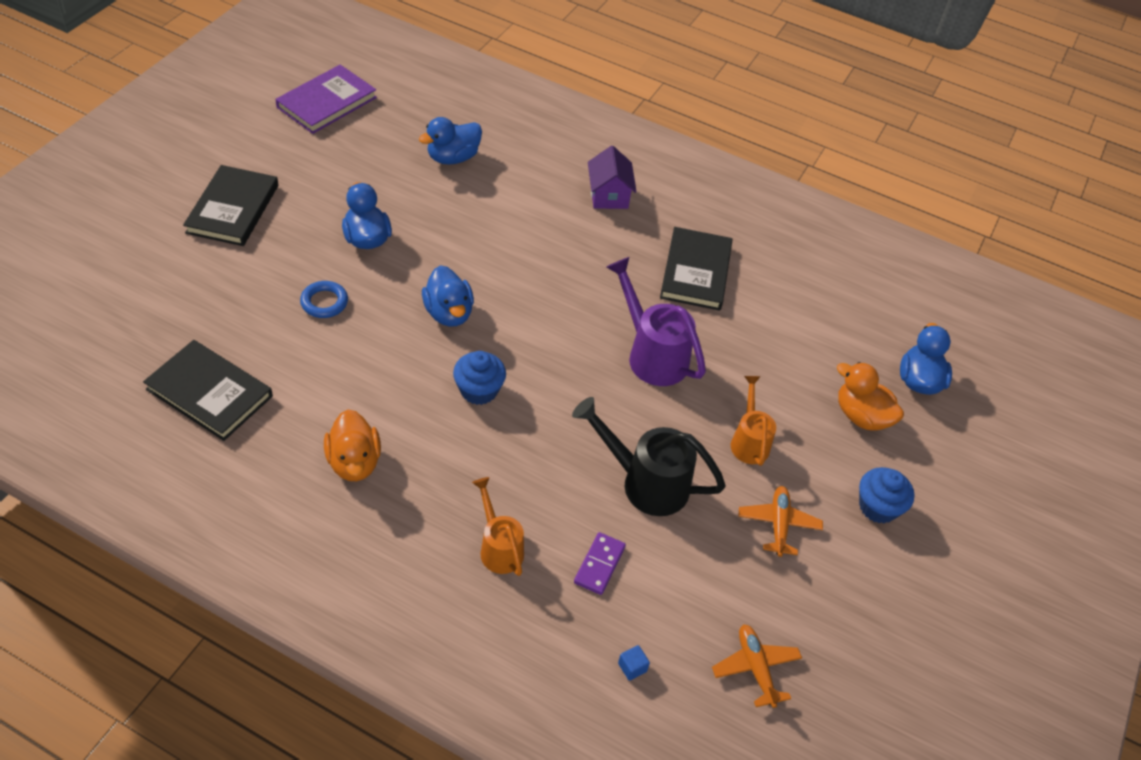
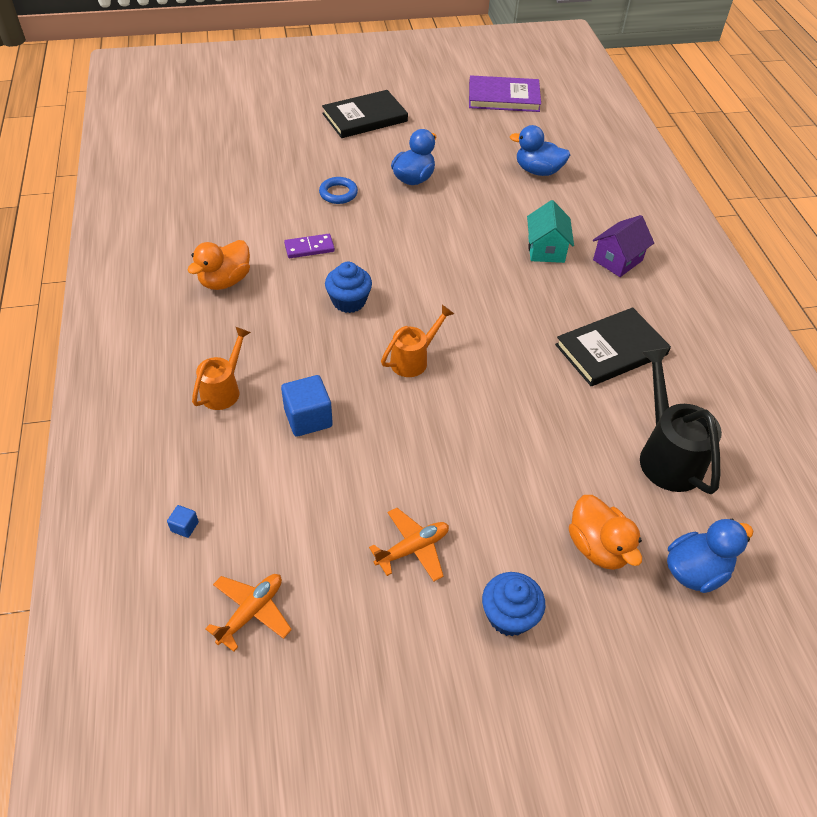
camera: 55 degrees right, 0 degrees up
black book [143,340,273,441] -> none
blue duck [422,265,474,326] -> none
black watering can [572,397,726,516] -> black watering can moved to [640,348,722,494]
purple domino [574,532,626,595] -> purple domino moved to [284,234,335,258]
purple watering can [606,257,706,386] -> none
orange watering can [731,376,776,466] -> orange watering can moved to [381,305,454,377]
orange duck [837,362,904,430] -> orange duck turned 150 degrees clockwise [569,495,642,570]
none -> blue cube [281,375,333,437]
none -> turquoise house [527,200,574,263]

